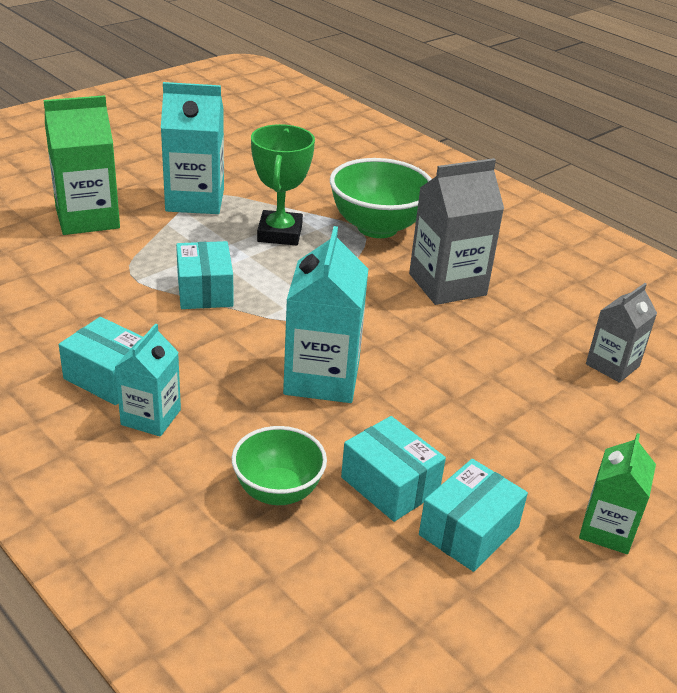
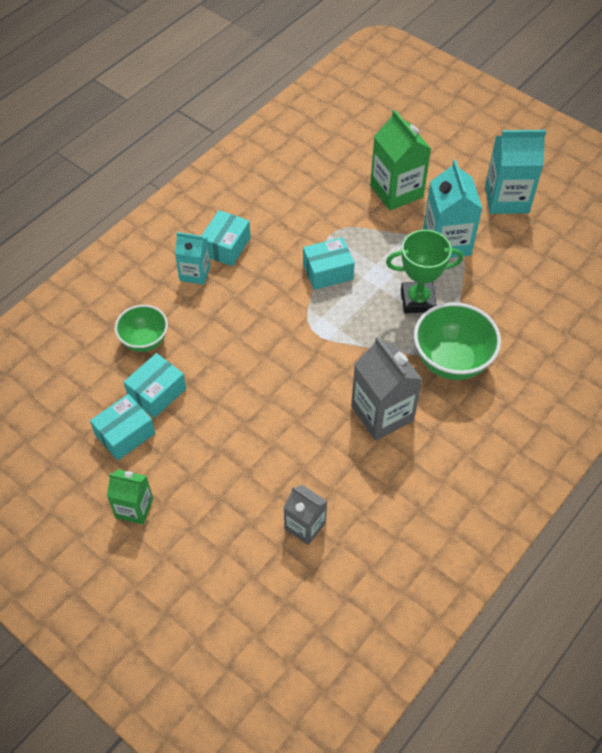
camera: 85 degrees right, 20 degrees up
turquoise carton [283,226,368,403] -> turquoise carton moved to [485,130,546,214]
turquoise box [419,459,528,572] -> turquoise box turned 75 degrees counterclockwise [90,394,155,461]

